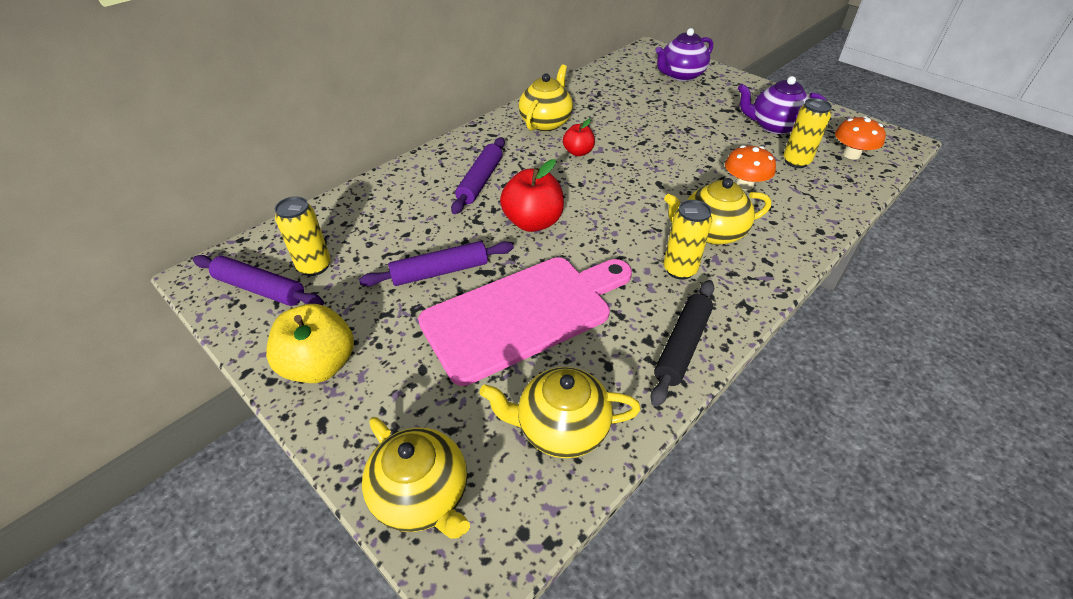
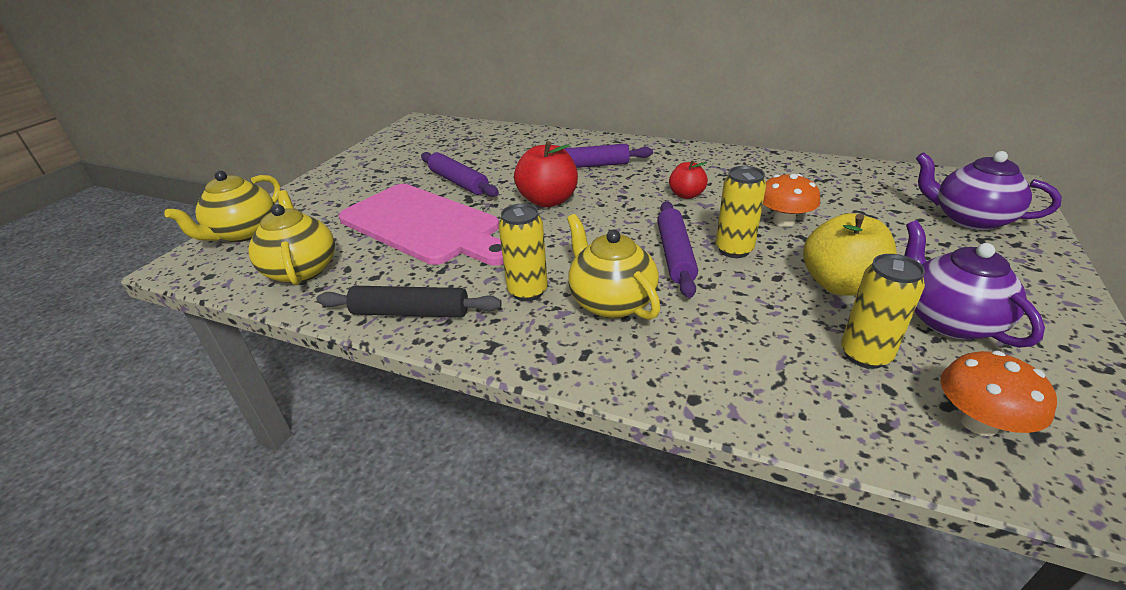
camera: 70 degrees right, 10 degrees down
purple rolling pin [193,255,324,306] -> purple rolling pin moved to [657,201,698,298]
yellow apple [266,304,354,383] -> yellow apple moved to [803,213,897,295]
yellow can [275,196,331,276] -> yellow can moved to [716,166,766,258]
yellow teapot [518,64,573,131] -> none
orange mushroom [725,145,776,190] -> orange mushroom moved to [763,174,820,227]

